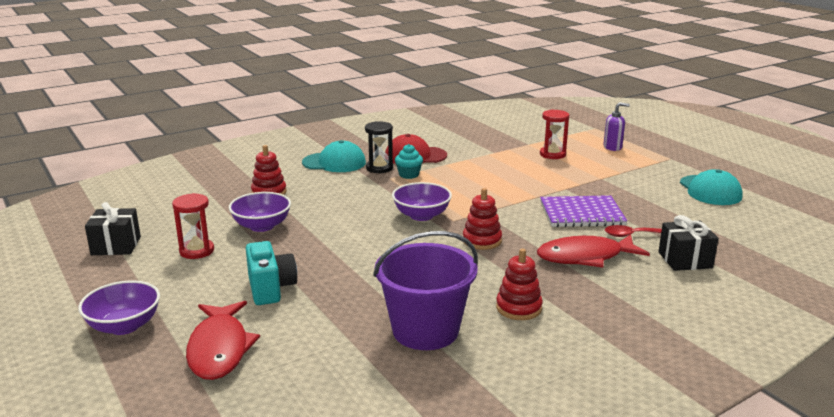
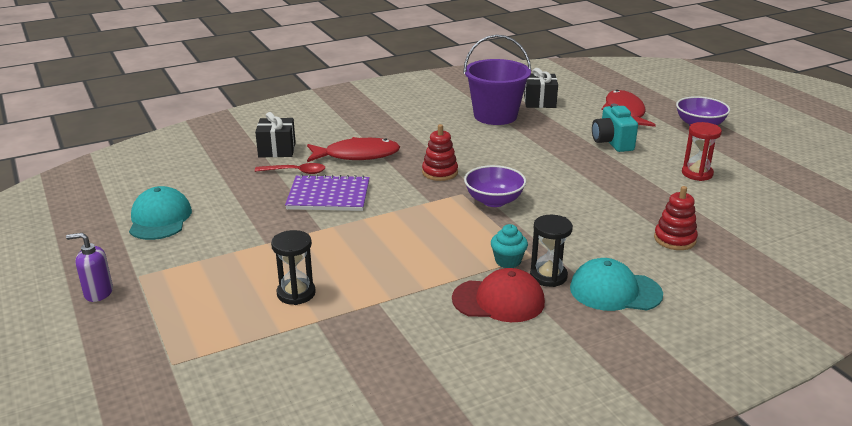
camera: 175 degrees left, 5 degrees up
black gift [85,202,141,255] -> black gift moved to [524,68,558,108]
purple bowl [229,192,291,232] -> none
red stacking toy [496,249,543,320] -> none
red hourglass [540,109,569,159] -> black hourglass [271,230,316,305]
purple soap dispenser [603,102,630,151] -> purple soap dispenser moved to [66,233,113,302]

